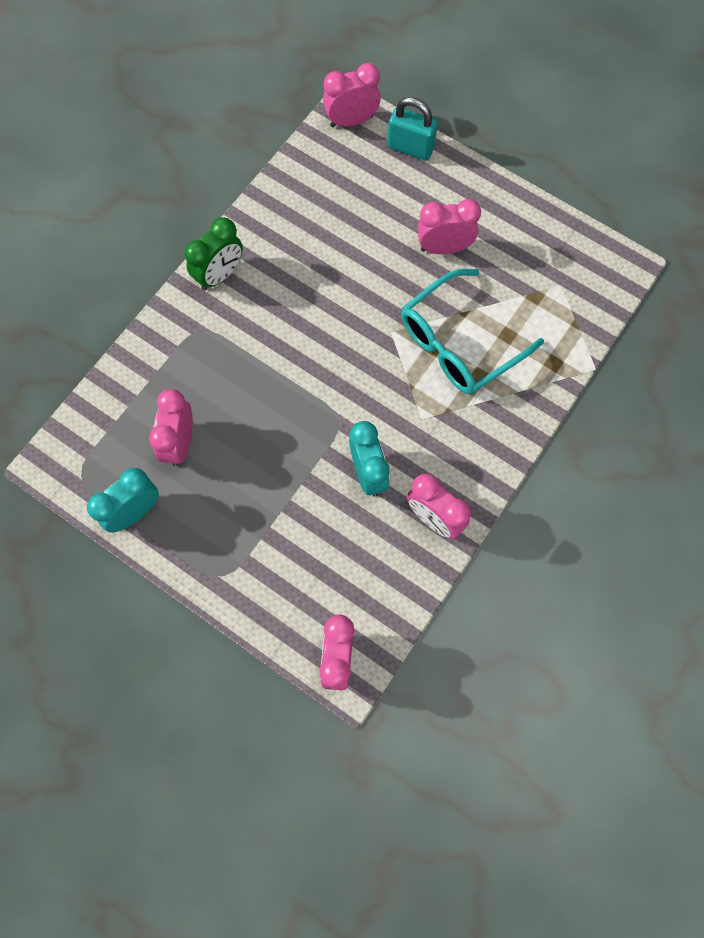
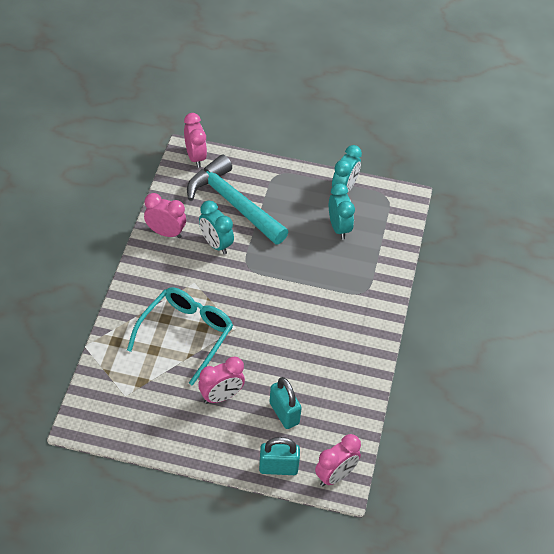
camera: 155 degrees right, 20 degrees down
pink clock [149,389,193,467] -> turquoise clock [329,183,355,240]
green clock [184,217,243,290] -> none
none -> turquoise hammer [187,155,288,245]
none -> turquoise padlock [269,377,302,429]

